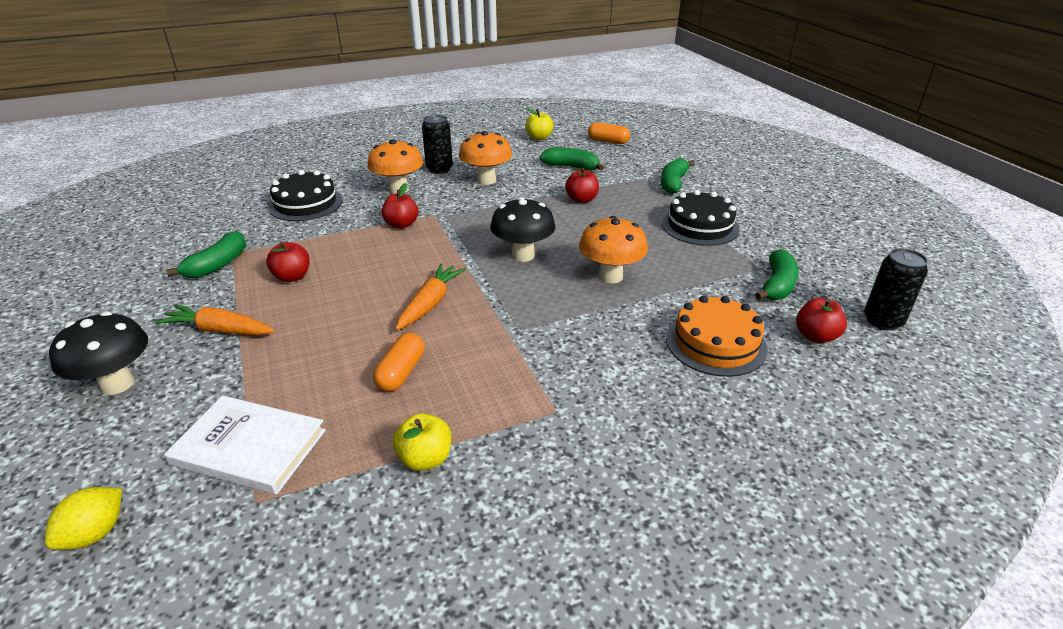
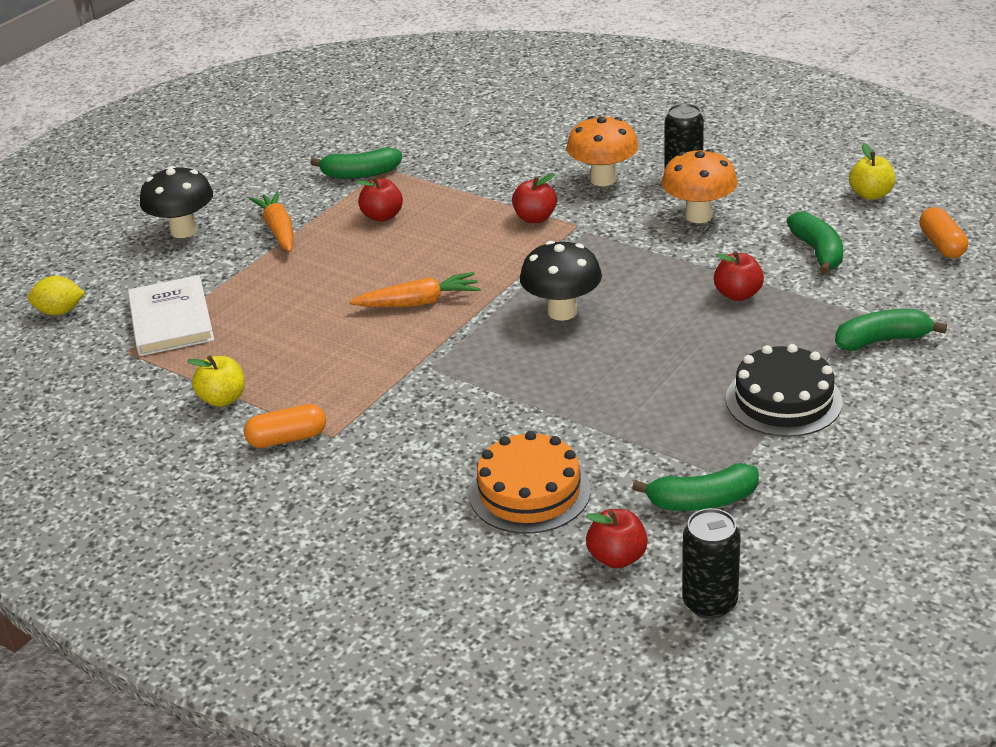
camera: 60 degrees right, 0 degrees up
black cake [268,170,343,221] -> none
orange capsule [373,333,424,392] -> orange capsule moved to [244,404,326,448]
orange mushroom [579,216,648,284] -> none

